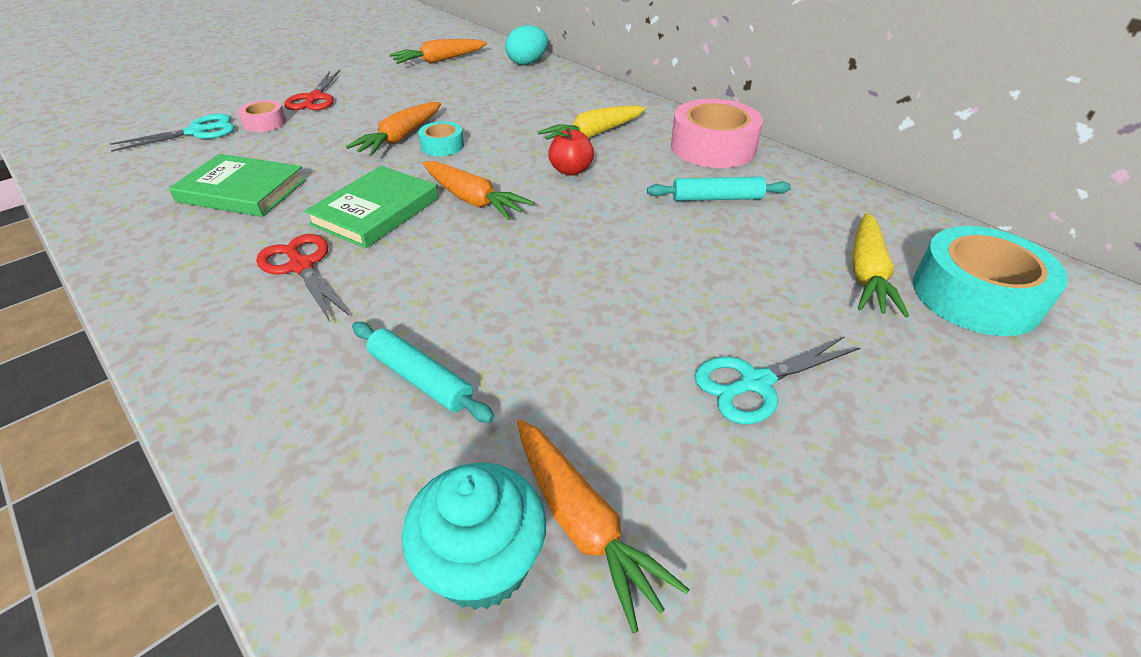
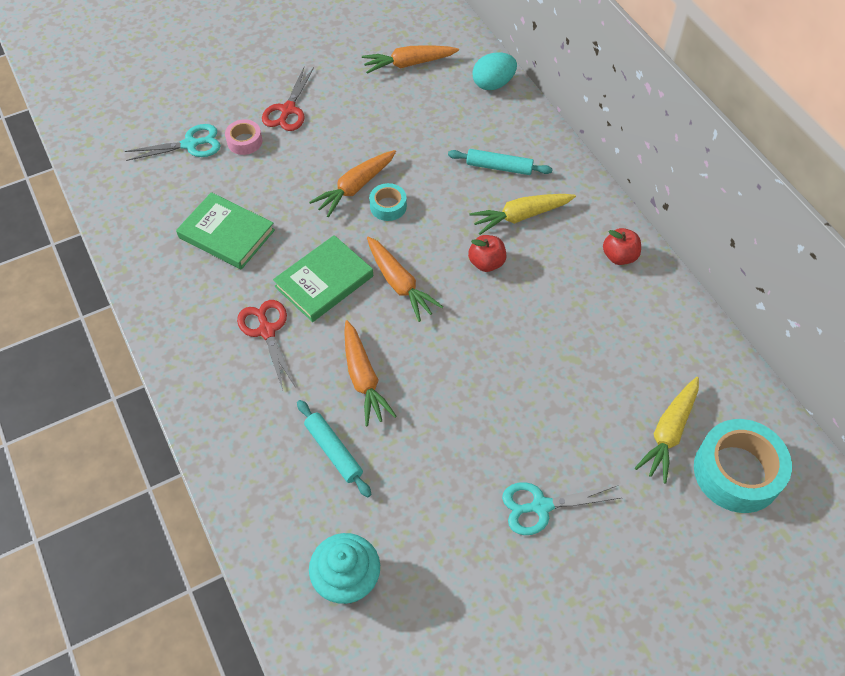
camera: 15 degrees right, 15 degrees up
orange carrot [517,419,690,633] -> orange carrot moved to [344,320,397,426]
turquoise rolling pin [647,177,791,201] -> turquoise rolling pin moved to [448,149,552,175]
pink tape [671,99,763,168] -> red apple [603,228,641,265]

